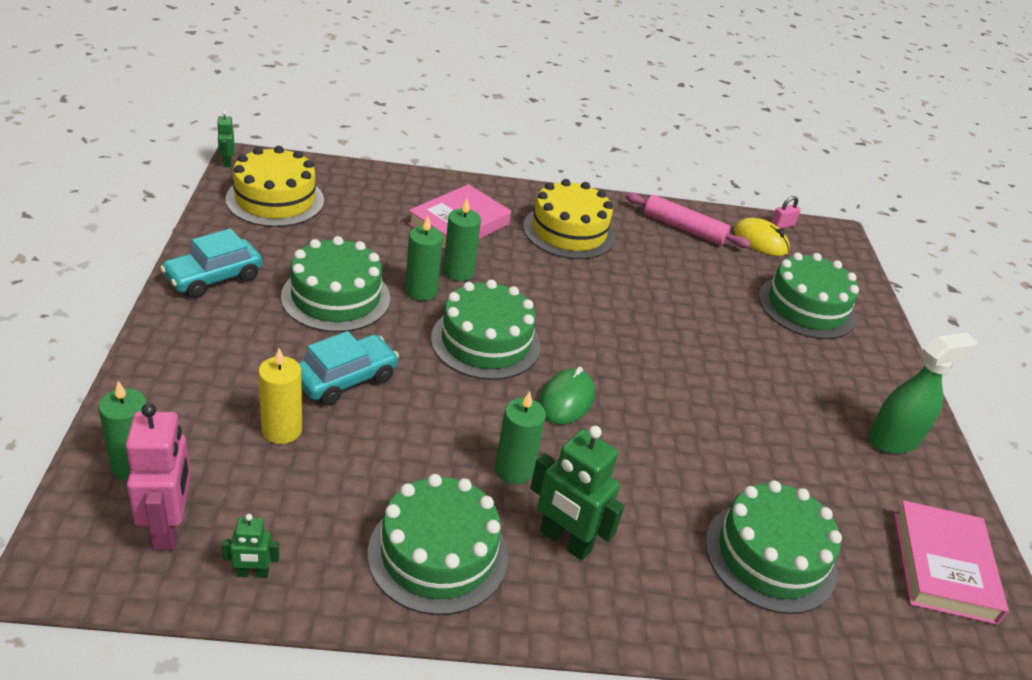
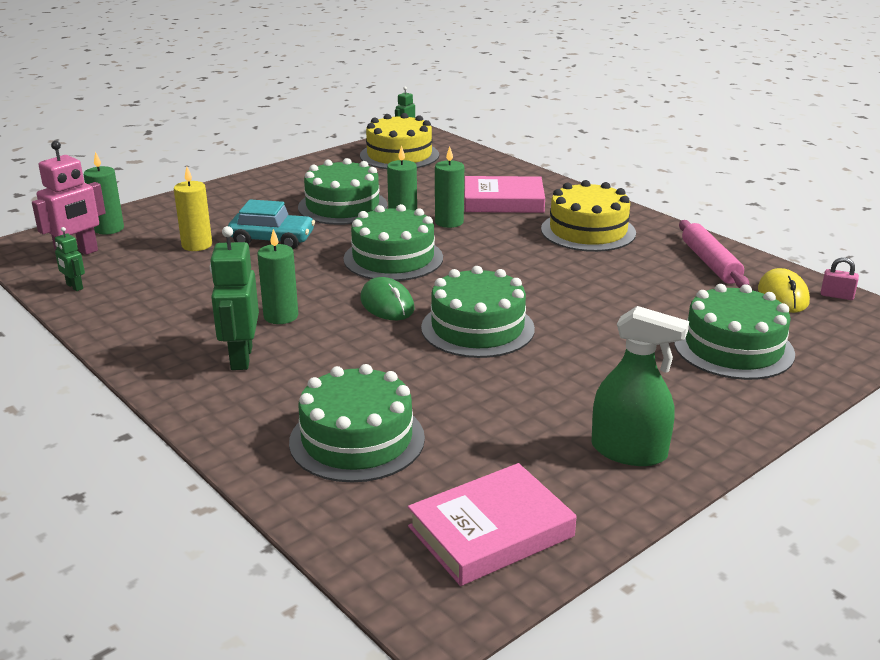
camera: 55 degrees right, 10 degrees down
turquoise car [160,229,262,298] -> none
green cake [368,474,508,615] -> green cake moved to [421,266,535,358]
green mouse [539,367,595,424] -> green mouse turned 75 degrees clockwise [360,277,415,320]

